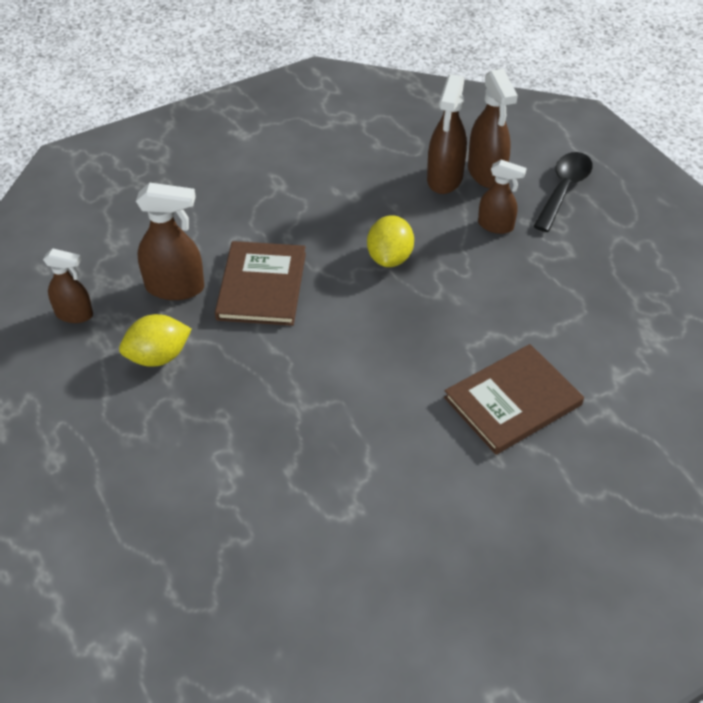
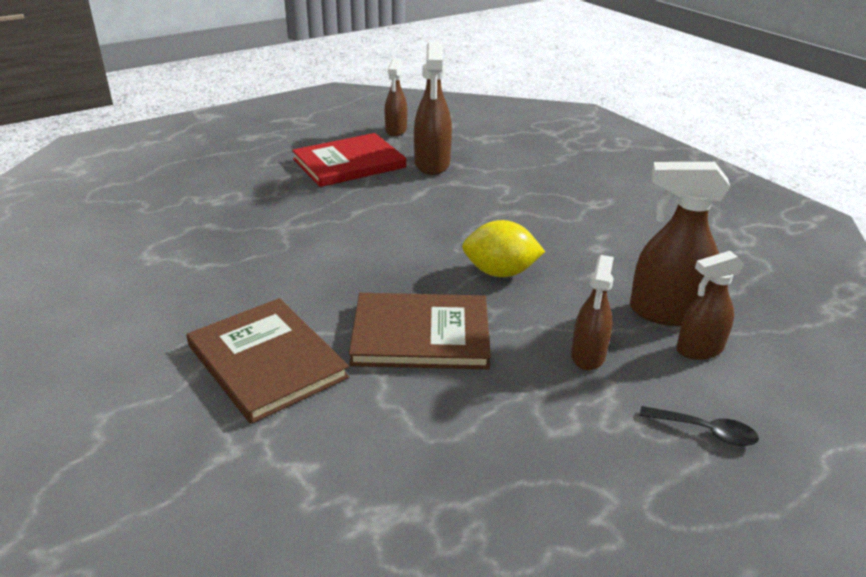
camera: 85 degrees right, 15 degrees down
yellow lemon [119,314,192,367] -> red book [292,133,406,187]
brown book [215,241,306,326] -> brown book moved to [349,293,491,369]
brown spray bottle [468,69,518,188] -> brown spray bottle [676,251,744,360], size x0.65
black spoon [533,152,593,232] -> black spoon [639,406,759,446], size x0.57

